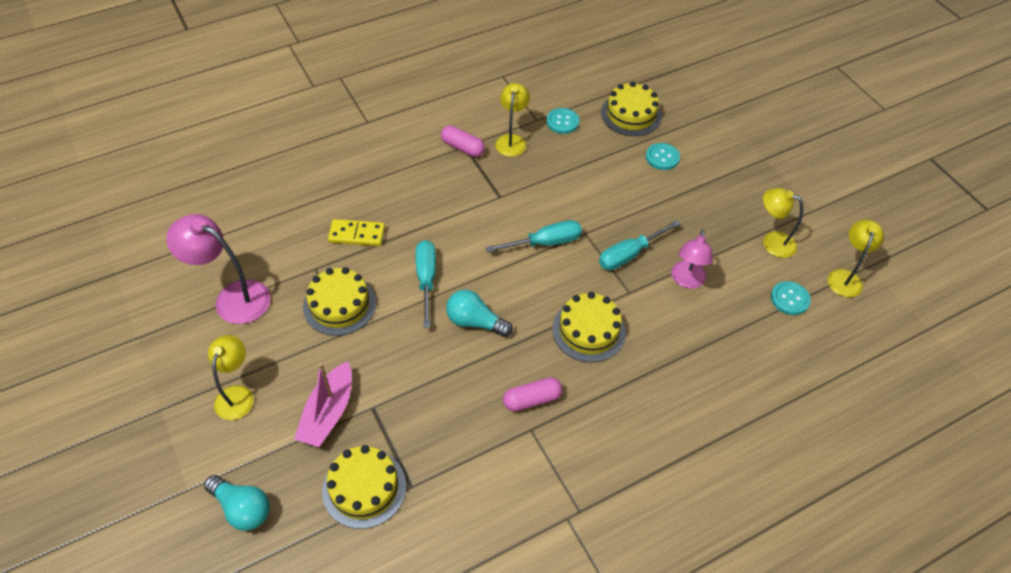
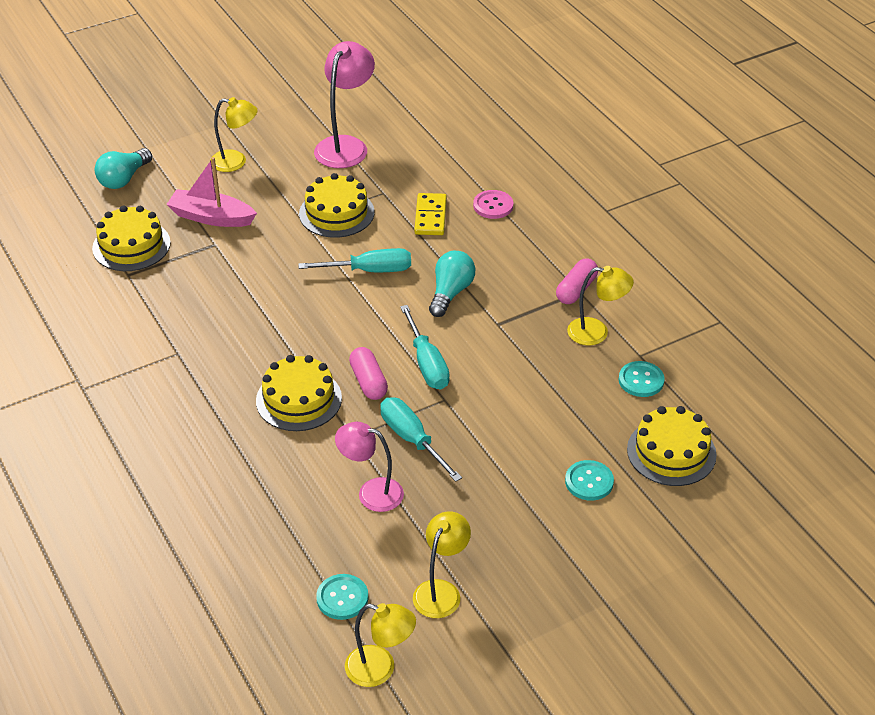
camera: 90 degrees right, 10 degrees down
turquoise light bulb [446,290,513,337] -> turquoise light bulb moved to [429,251,475,317]
pink capsule [503,377,562,411] -> pink capsule moved to [349,347,388,400]
none -> pink button [473,190,513,219]

